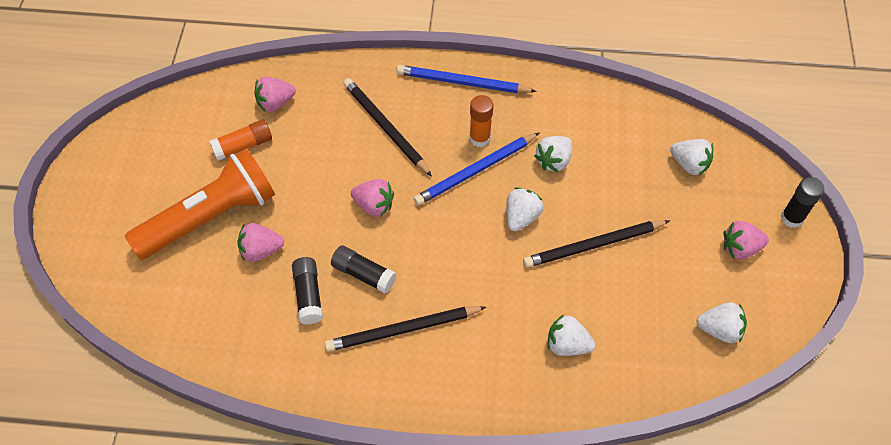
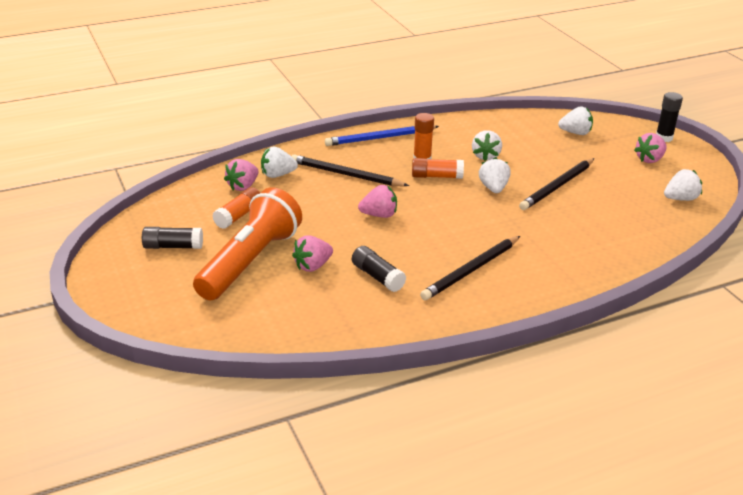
camera: 30 degrees left, 25 degrees down
black glue stick [331,246,396,293] -> black glue stick moved to [142,227,203,249]
blue pencil [414,133,539,205] -> orange glue stick [412,158,464,179]
white strawberry [548,314,595,356] -> white strawberry moved to [261,146,298,178]

